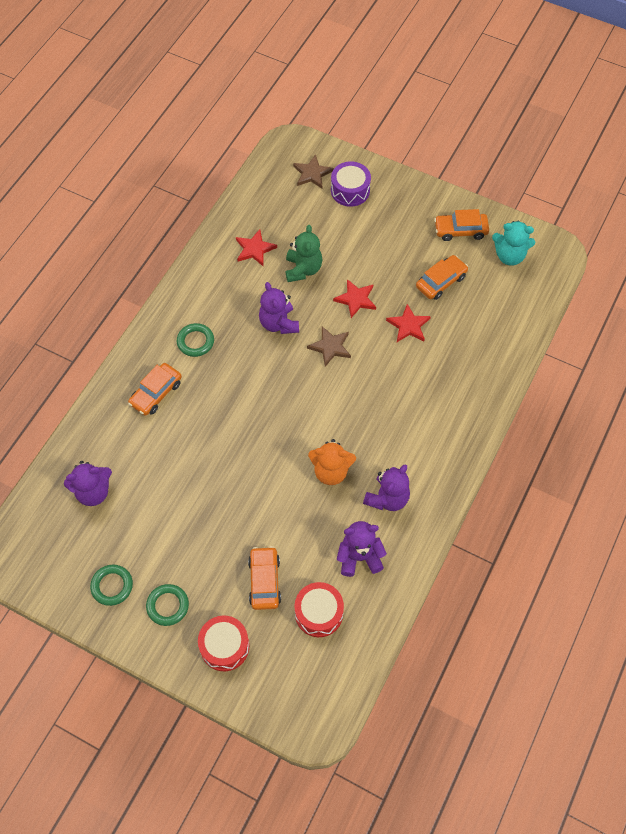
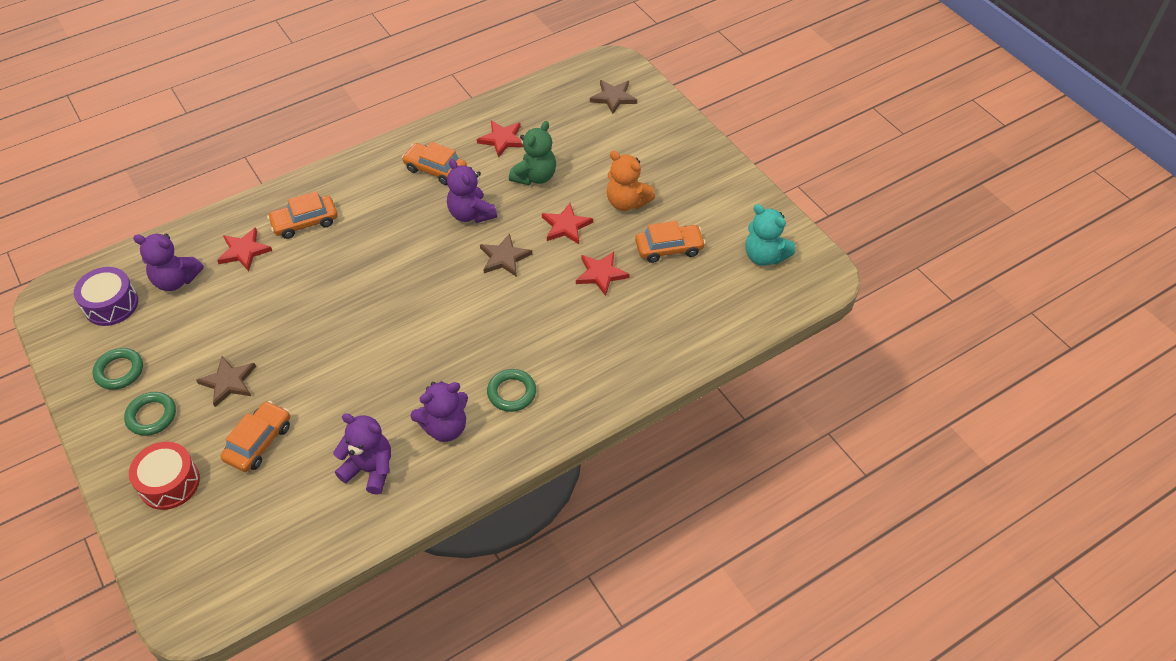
camera: 30 degrees right, 10 degrees down
green ring [177,323,214,357] -> green ring moved to [487,369,536,412]
purple teddy bear [259,282,299,334] -> purple teddy bear turned 45 degrees counterclockwise [447,159,497,223]
red drum [294,582,344,637] -> none
orange teddy bear [308,439,356,485] -> orange teddy bear moved to [607,151,655,211]
purple drum [331,162,371,207] -> purple drum moved to [74,267,138,326]
orange car [434,209,489,241] -> orange car moved to [402,142,467,185]
none -> brown star [196,356,256,407]
none -> red star [217,227,272,271]

